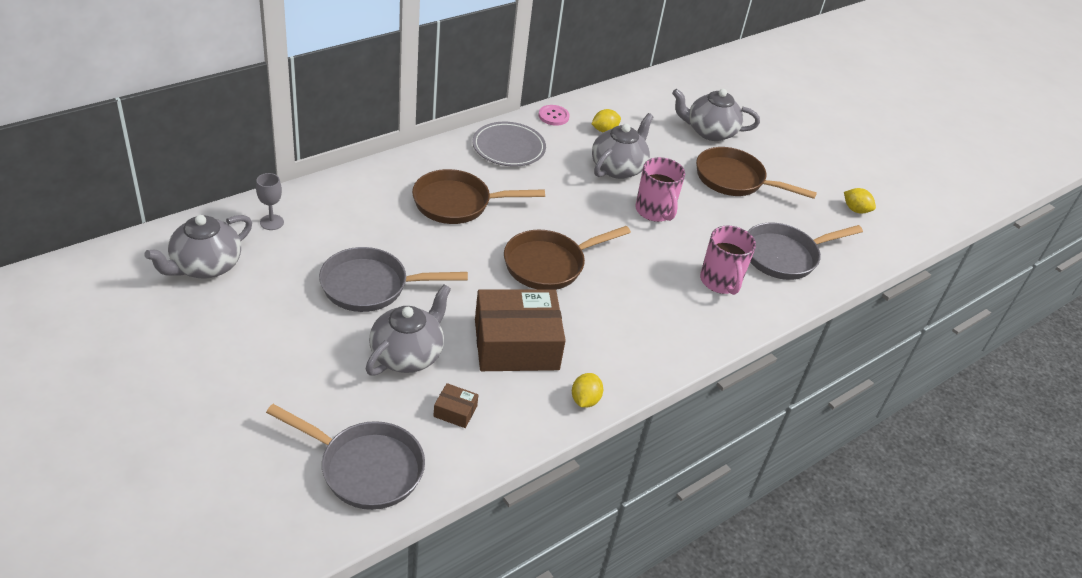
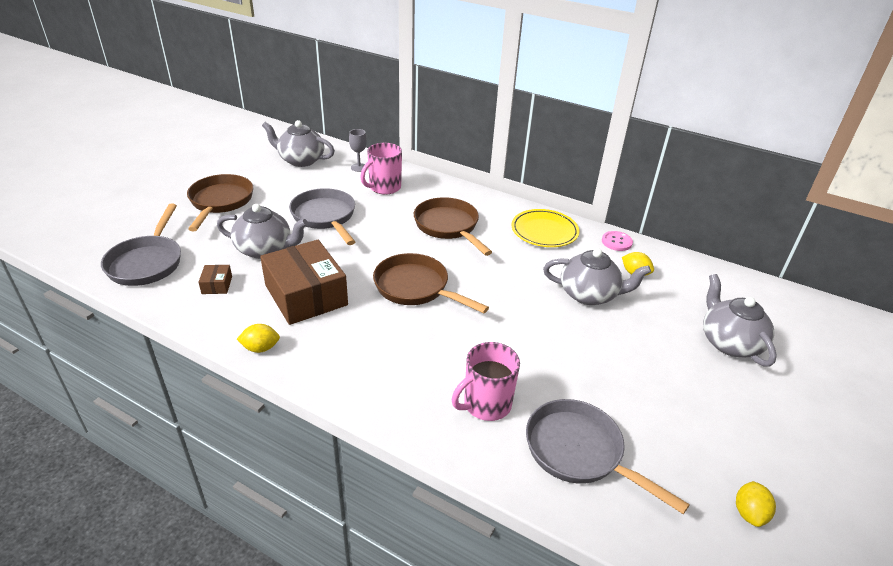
camera: 70 degrees right, 5 degrees down
grey plate [472,122,546,166] -> yellow plate [511,209,579,247]
pink mug [635,157,685,222] -> pink mug moved to [360,143,402,195]
brown pan [696,147,817,199] -> brown pan moved to [187,174,253,231]

